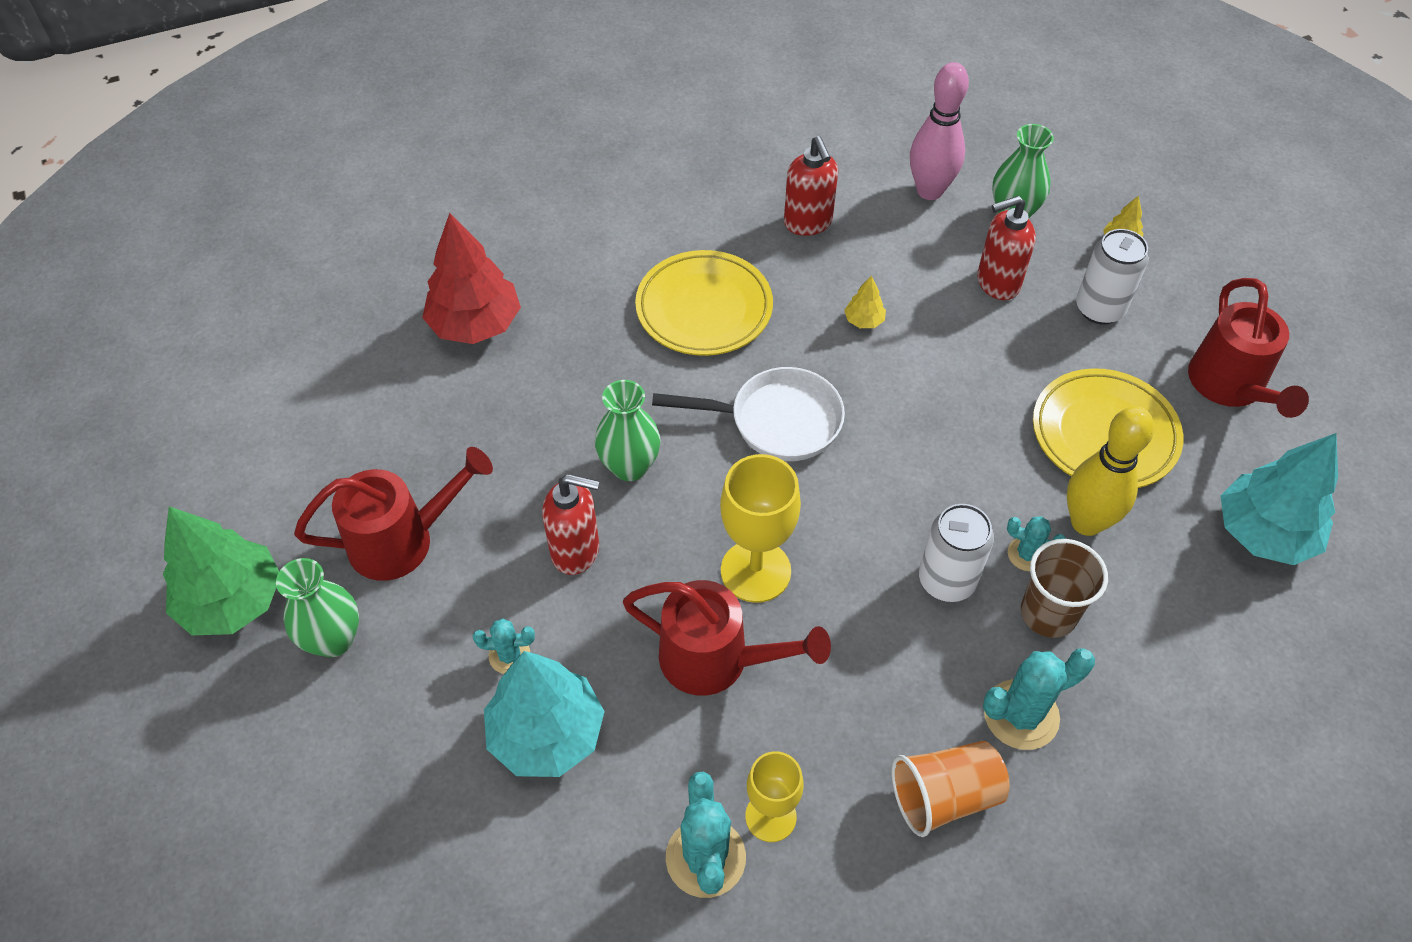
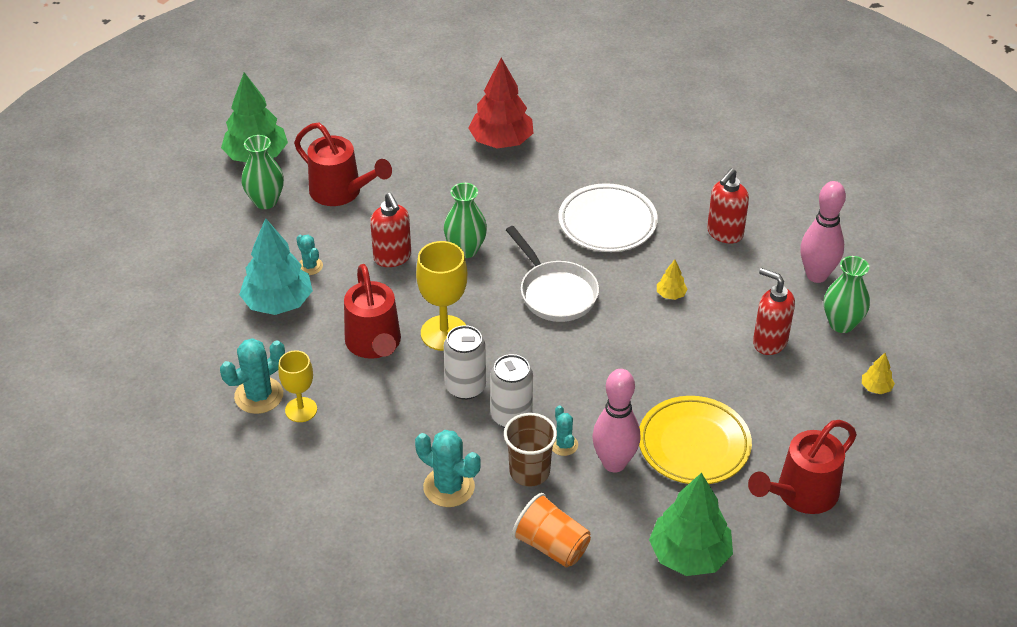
camera: 55 degrees right, 10 degrees down
yellow plate [635,250,773,356] -> white plate [558,183,658,252]
orange cup [891,741,1010,837] -> orange cup moved to [512,493,591,567]
yellow bowling pin [1067,406,1154,536] -> pink bowling pin [592,369,641,473]
white can [1076,229,1148,325] -> white can moved to [444,325,486,400]
turquoise tree [1221,433,1338,565] -> green tree [649,473,733,576]

